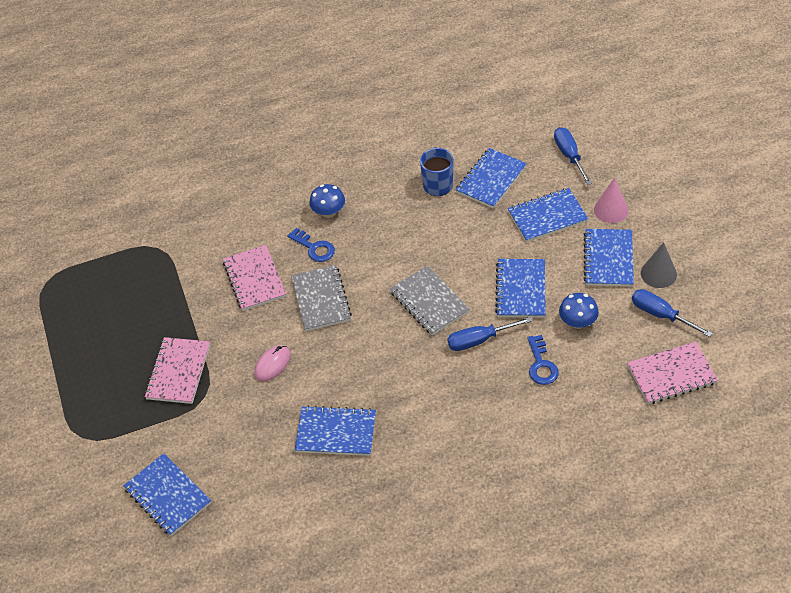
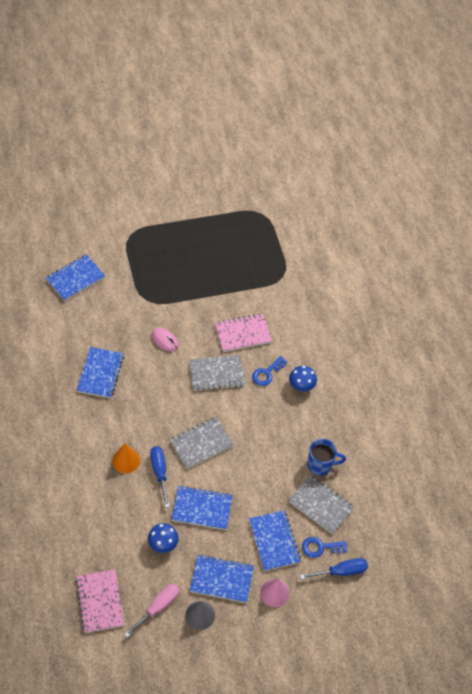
camera: 85 degrees right, 5 degrees up
pink notebook [145,337,210,404] -> none
blue notebook [455,148,527,209] -> grey notebook [289,475,354,534]
blue key [527,335,559,385] -> blue key moved to [302,537,347,558]
blue screwdriver [632,289,713,337] -> pink screwdriver [124,584,180,638]
none -> orange cone [112,443,140,473]

